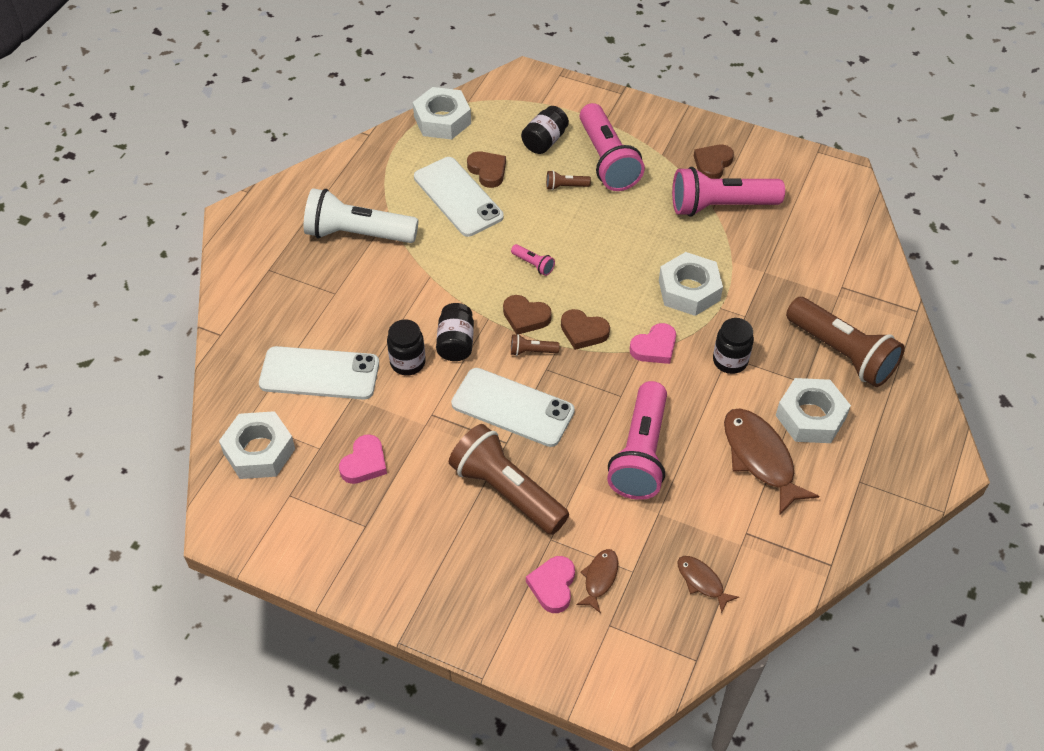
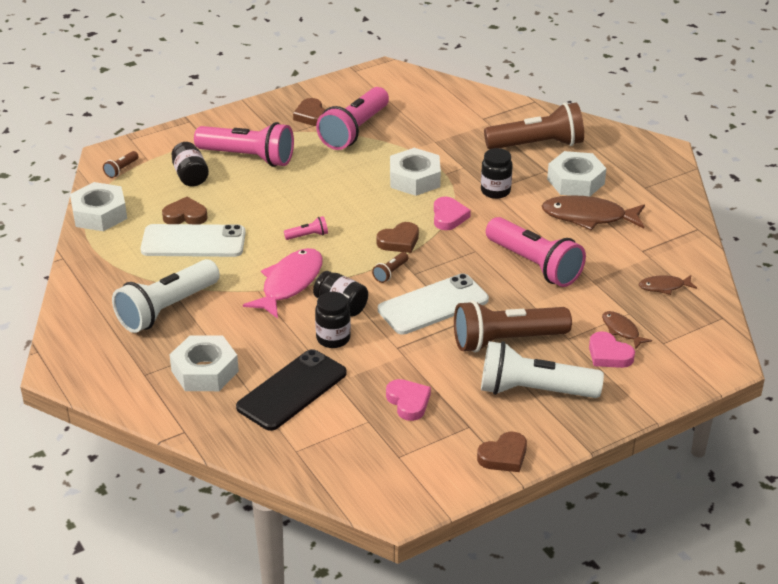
camera: 55 degrees left, 15 degrees down
white nut [219,411,295,479] -> white nut moved to [169,335,239,391]
white phone [259,346,379,400] -> black phone [236,349,347,431]
brown heart [503,295,552,335] -> brown heart moved to [477,432,527,472]
brown flashlight [546,170,591,190] -> brown flashlight moved to [103,151,139,178]
none -> pink fish [243,248,323,319]
none -> white flashlight [481,341,604,398]

